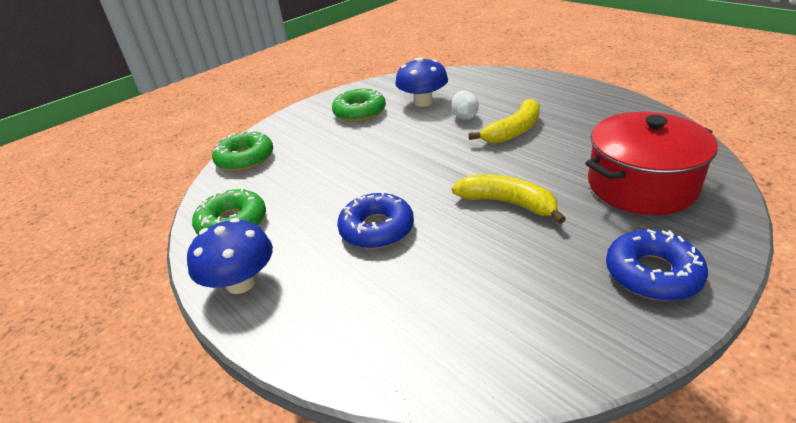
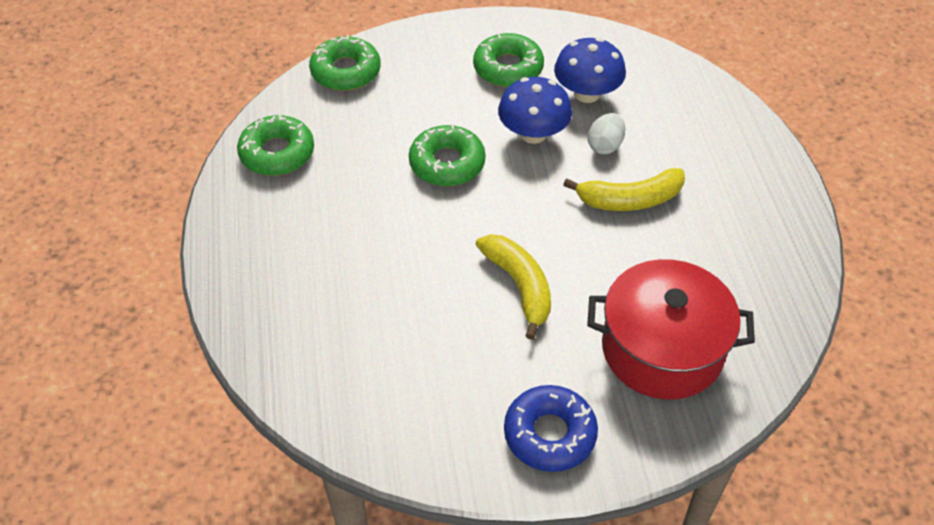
camera: 30 degrees right, 15 degrees up
blue mushroom [187,218,273,294] -> blue mushroom moved to [498,77,572,144]
blue donut [337,191,414,249] -> none
none -> green donut [409,124,486,186]

